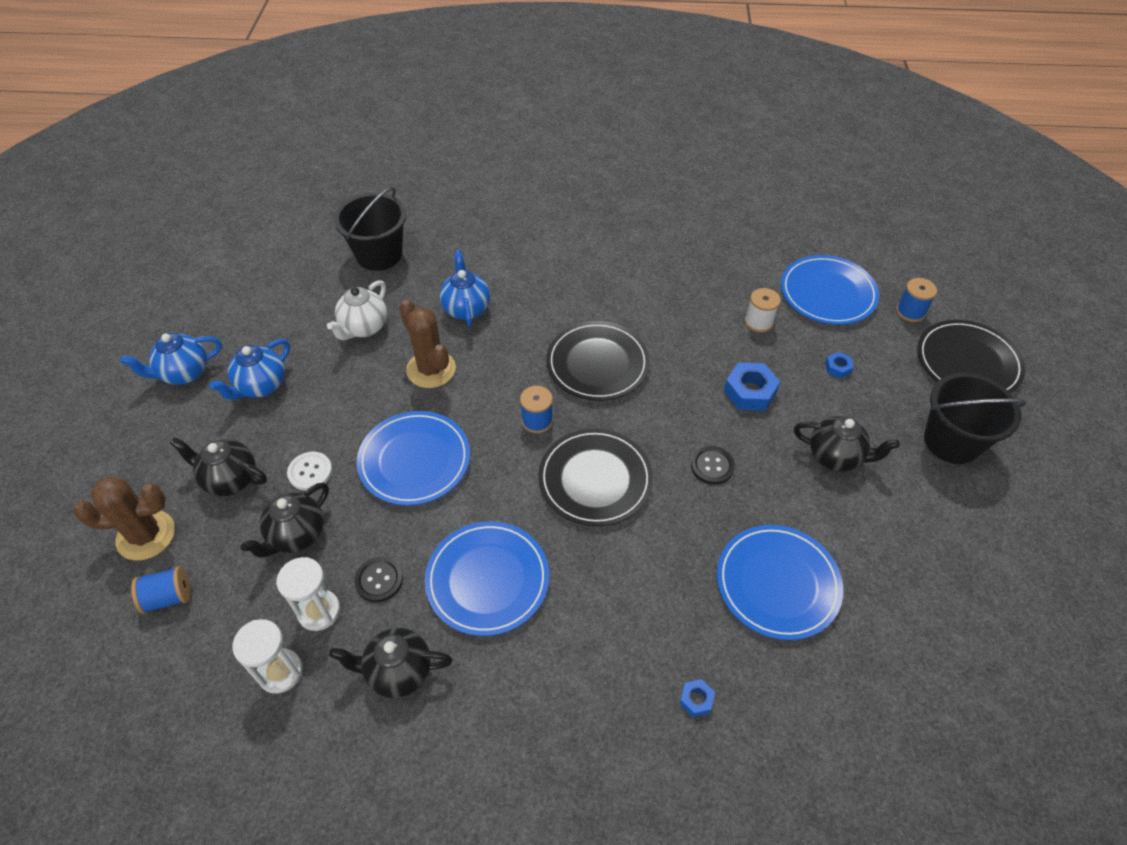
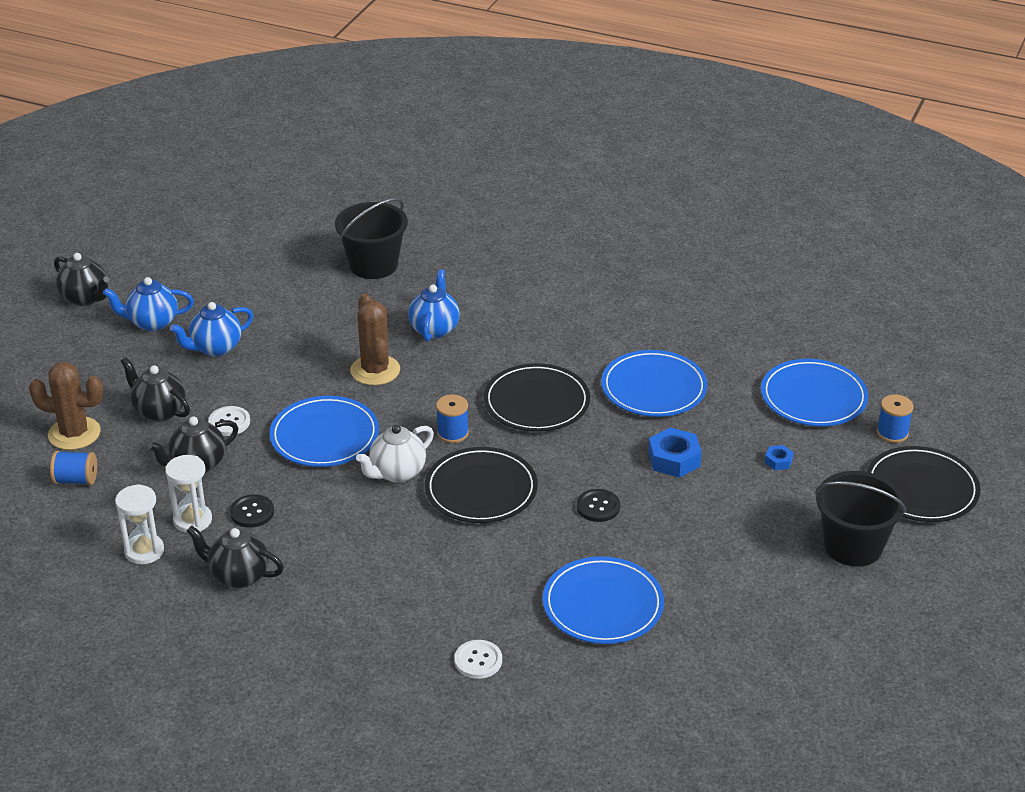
camera: 20 degrees right, 15 degrees down
white teapot [327,280,387,340] -> white teapot moved to [356,425,434,483]
blue plate [425,521,549,636] -> blue plate moved to [601,350,708,417]
blue nut [679,679,715,717] -> white button [454,640,502,679]
white spool [745,288,781,333] -> none
black teapot [794,416,900,472] -> black teapot moved to [54,253,109,306]

